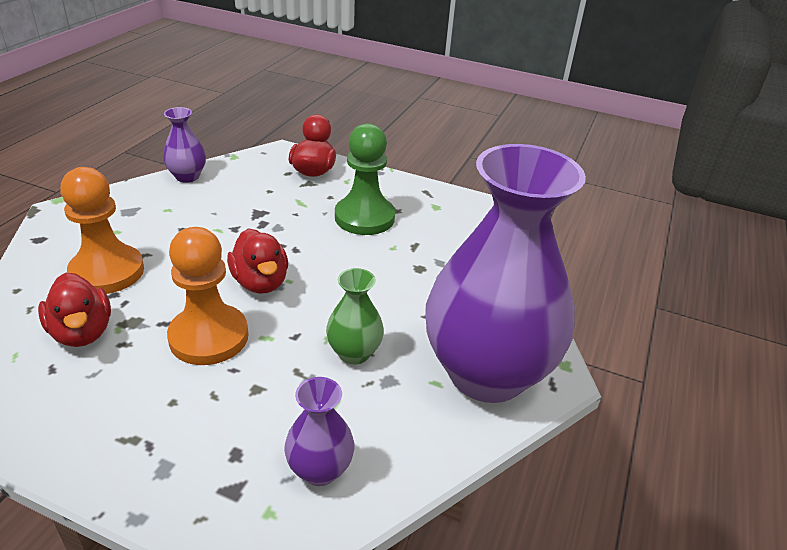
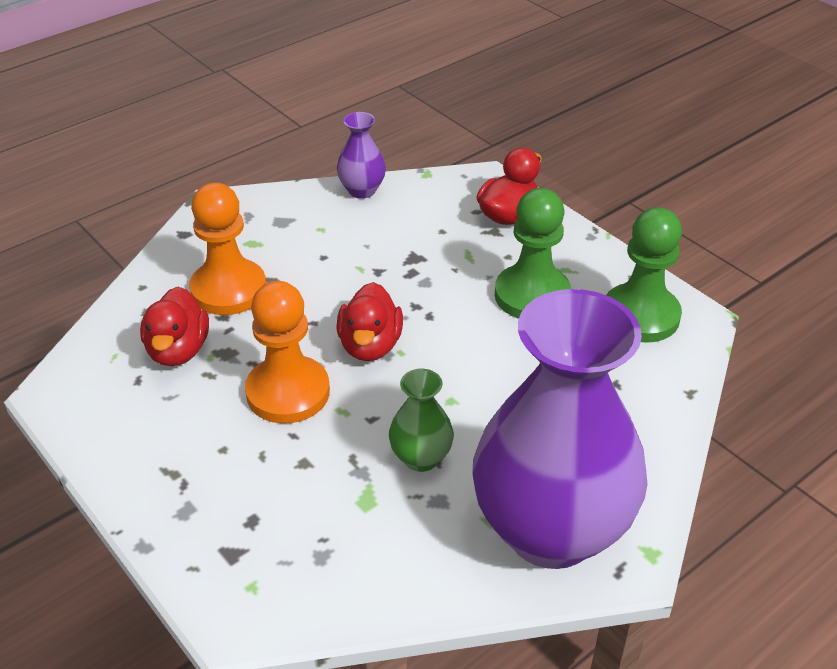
camera: 30 degrees right, 5 degrees up
purple vase [284,377,355,486] -> none
none -> green pawn [606,207,682,343]

